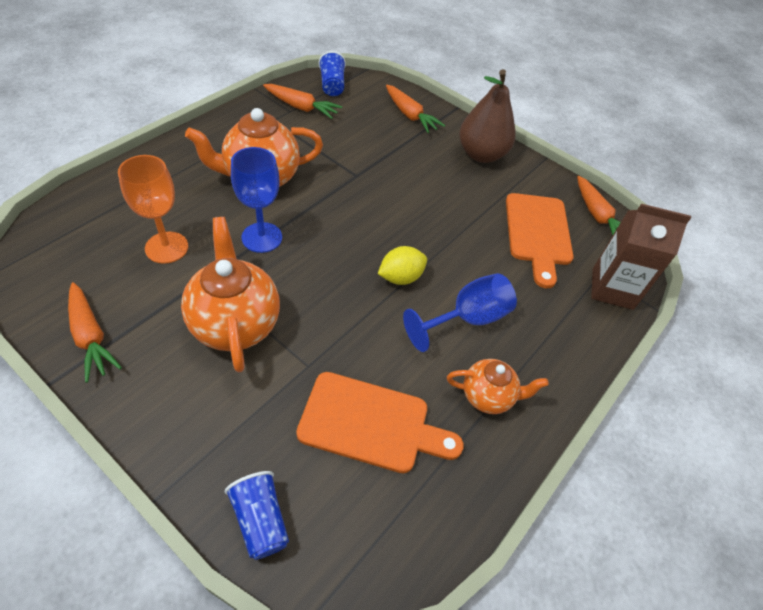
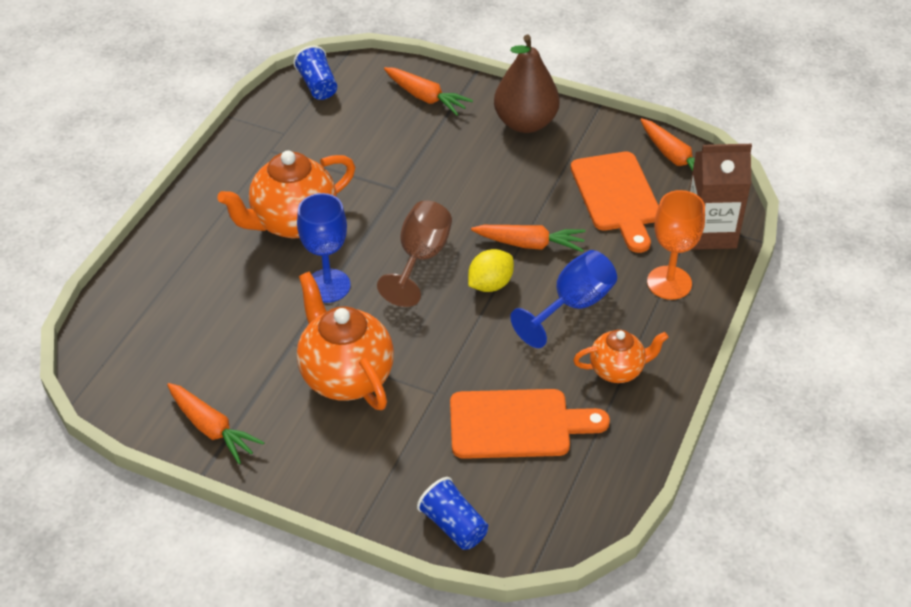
camera: 10 degrees left, 5 degrees down
orange goblet [118,155,188,264] -> orange goblet moved to [647,190,705,300]
orange carrot [263,84,342,119] -> orange carrot moved to [471,225,586,252]
none -> brown goblet [377,200,452,307]

